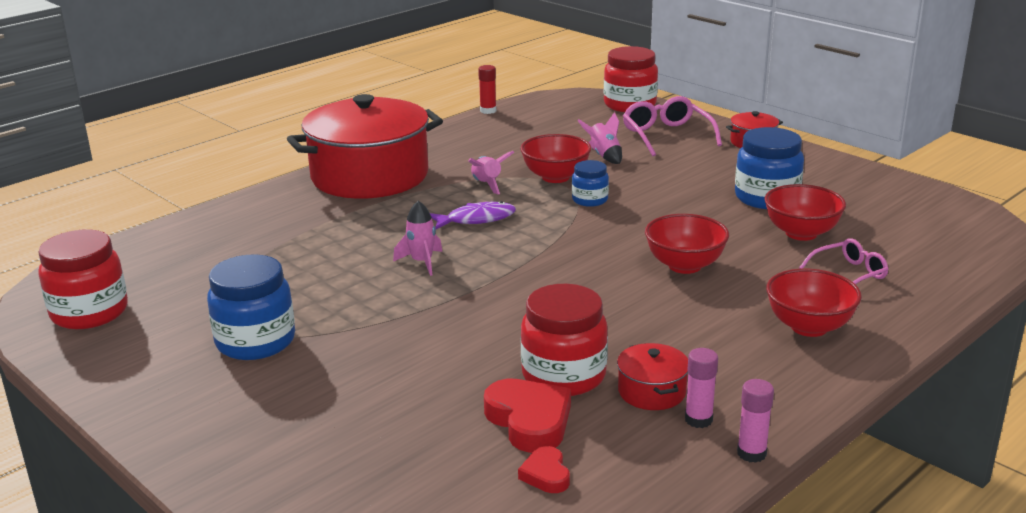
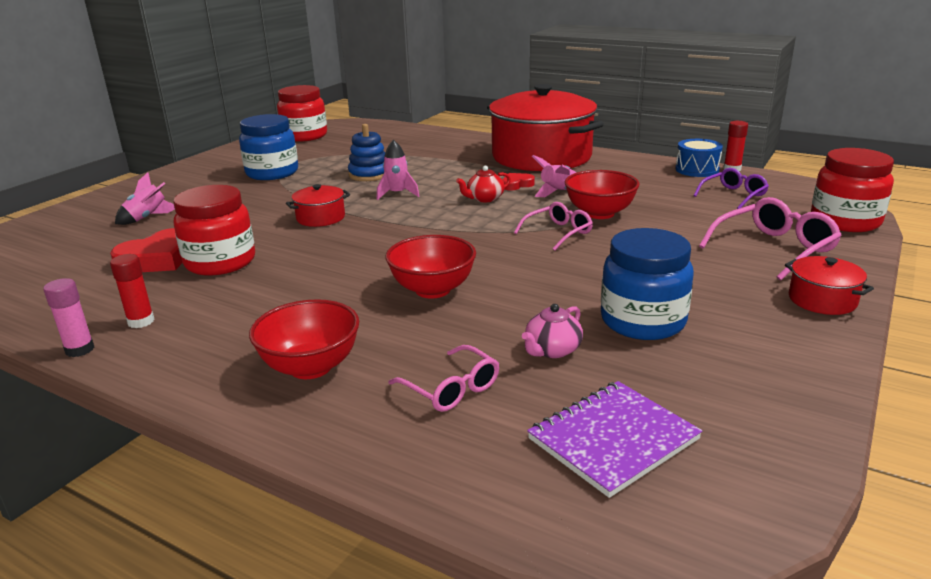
camera: 75 degrees right, 0 degrees up
purple fish [430,201,516,229] -> red teapot [456,166,511,202]
red heart [518,446,570,493] -> red heart moved to [502,173,535,190]
blue jar [572,160,609,207] -> pink glasses [514,202,593,251]
pink rocket [577,112,622,164] -> pink rocket moved to [115,172,175,225]
red pot [617,343,688,410] -> red pot moved to [286,184,350,227]
pink glue stick [685,348,718,428] -> red glue stick [110,254,154,328]
red bowl [764,184,846,241] -> pink teapot [522,304,583,358]
none -> blue stacking toy [348,124,385,181]
none -> purple notebook [527,381,702,498]
none -> blue drum [675,139,723,177]
none -> purple glasses [693,168,769,209]

